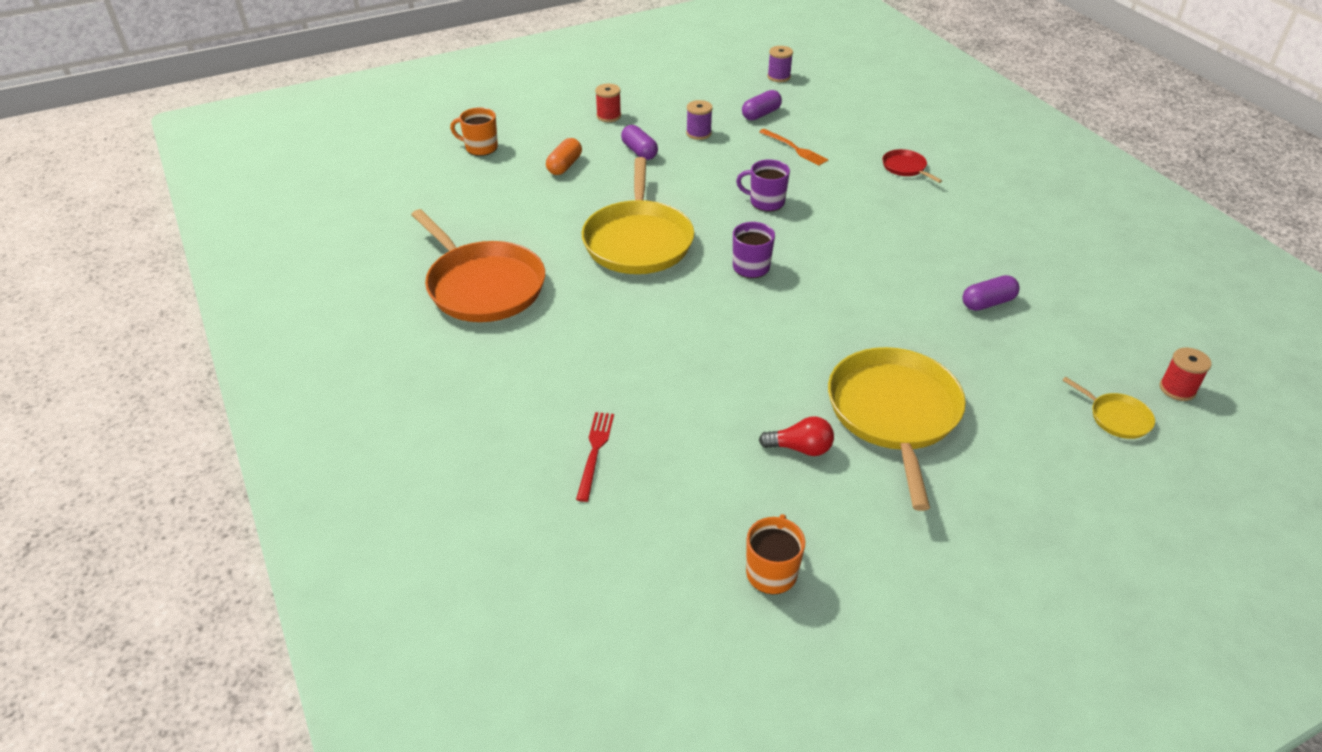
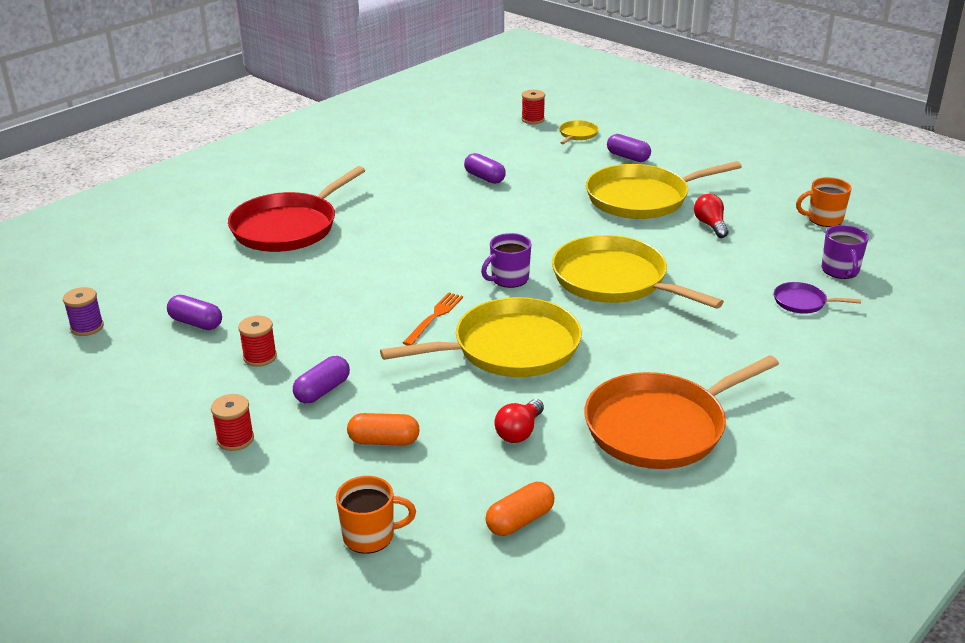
camera: 110 degrees left, 10 degrees down
orange pan [411,209,545,322] -> orange pan turned 150 degrees counterclockwise [584,355,779,469]
orange mug [450,108,498,156] -> orange mug turned 90 degrees counterclockwise [336,476,416,554]
red fork [576,412,614,502] -> purple pan [774,282,861,314]
purple spool [686,100,713,140] -> red spool [238,316,277,367]
purple mug [736,159,790,212] -> purple mug moved to [822,225,868,279]
orange fork [759,129,828,166] -> orange fork moved to [403,293,463,346]
red pan [882,149,942,183] -> red pan [228,166,365,252], size x2.29
none -> orange capsule [485,482,554,536]
none -> red light bulb [495,399,544,443]
none -> yellow pan [552,235,724,309]
none -> purple capsule [607,134,651,162]

